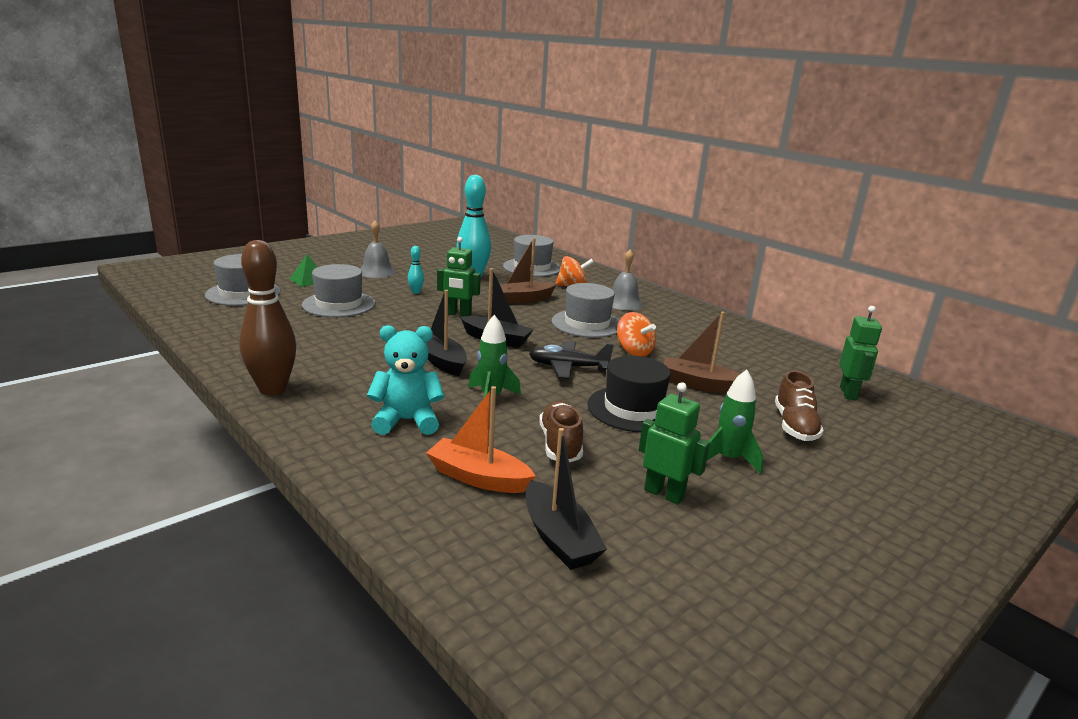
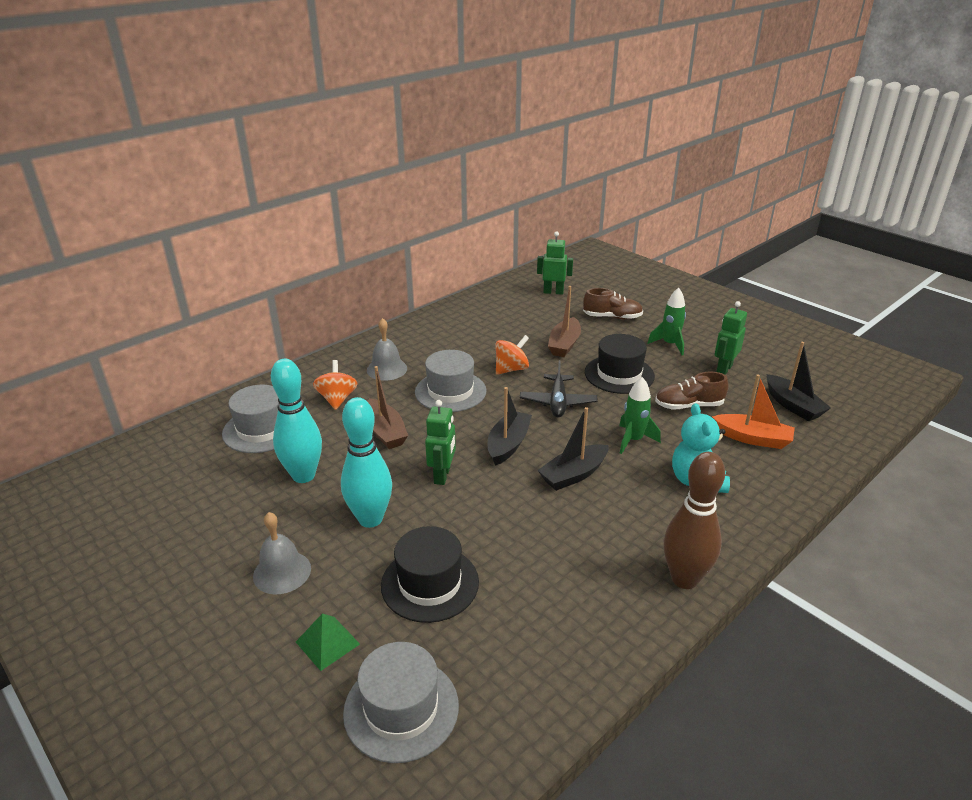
camera: 90 degrees left, 10 degrees up
grey hat [302,264,376,317] -> black hat [381,526,479,623]
turquoise bowling pin [408,246,424,294] -> turquoise bowling pin [341,397,392,528], size x2.27
orange boat [426,386,536,493] -> orange boat turned 90 degrees counterclockwise [712,374,795,449]
black boat [526,428,607,570] -> black boat turned 90 degrees clockwise [767,342,831,421]

